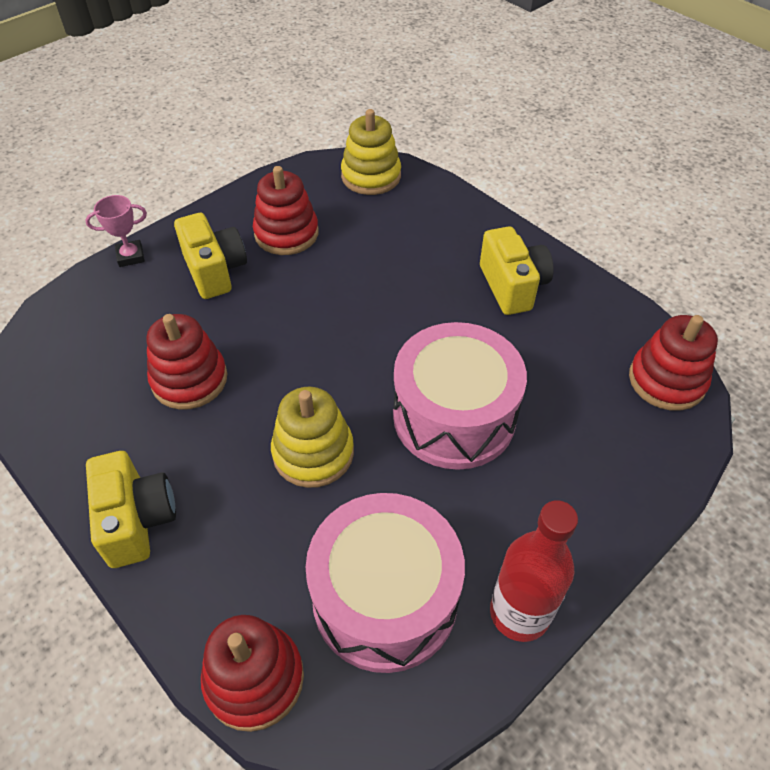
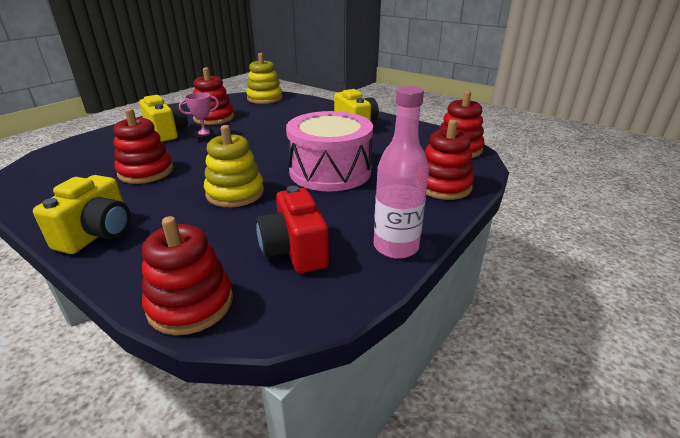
camera: 10 degrees left, 20 degrees down
pink trophy [85,195,147,267] -> pink trophy moved to [179,92,219,142]
yellow camera [86,451,176,568] -> yellow camera turned 45 degrees clockwise [33,175,130,254]
pink drum [306,493,465,673] -> red camera [256,186,329,273]
red bottle [490,500,578,642] -> pink bottle [374,86,429,259]
none -> red stacking toy [425,120,474,200]

